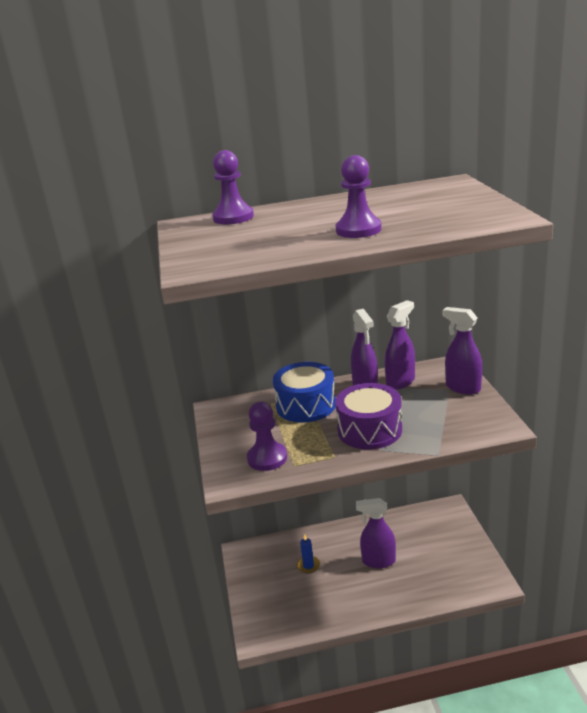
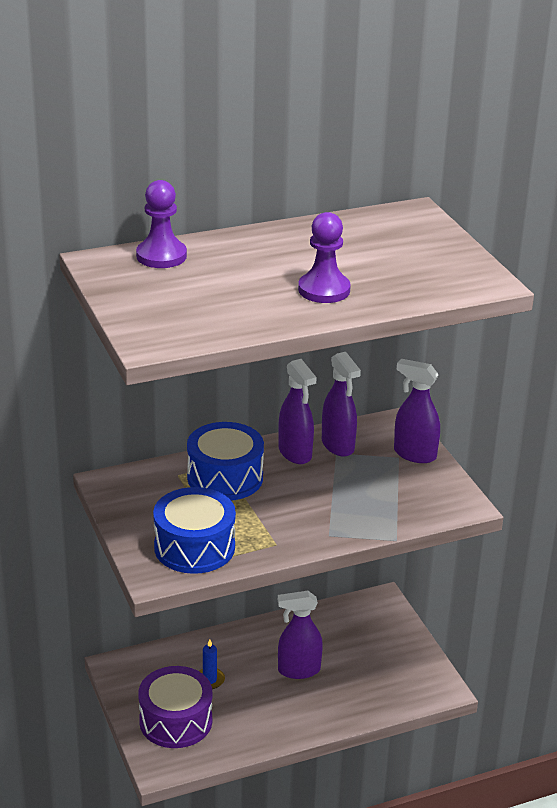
camera: 15 degrees left, 5 degrees up
purple pawn [247,402,287,471] -> blue drum [153,487,236,574]
purple drum [335,383,402,449] -> purple drum moved to [138,666,212,748]
purple spray bottle [385,300,415,390] -> purple spray bottle turned 120 degrees clockwise [322,352,361,456]

